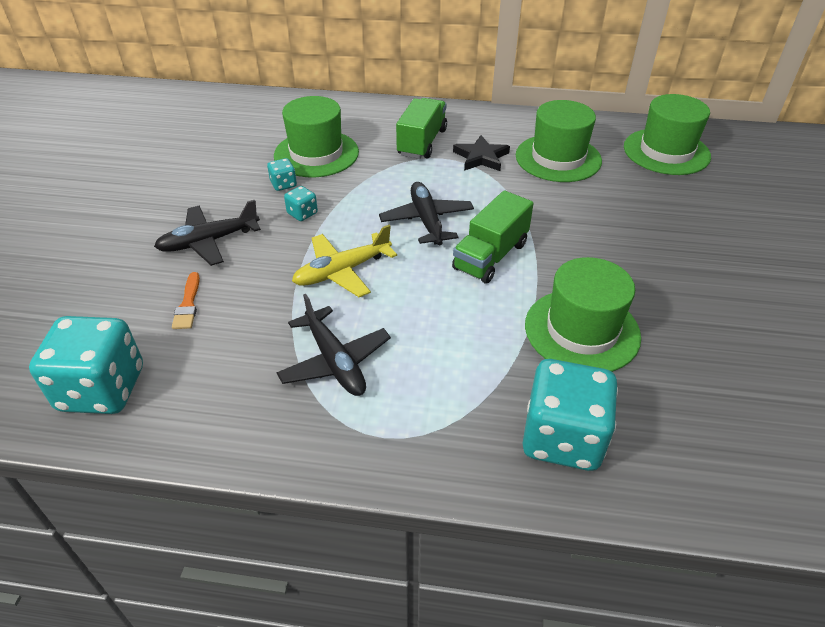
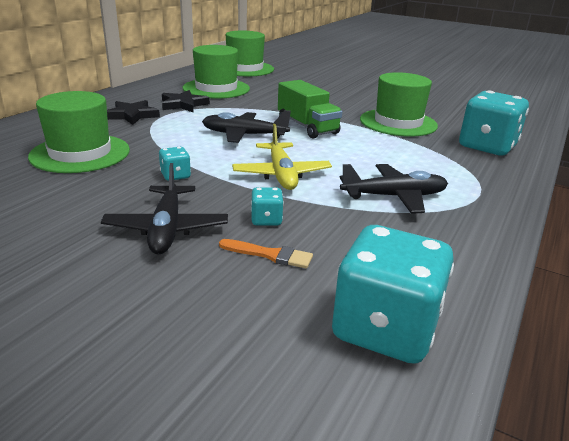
camera: 70 degrees left, 15 degrees down
turquoise dice [267,158,297,191] -> turquoise dice moved to [251,187,284,226]
green truck [396,98,447,159] -> black star [107,100,160,125]

